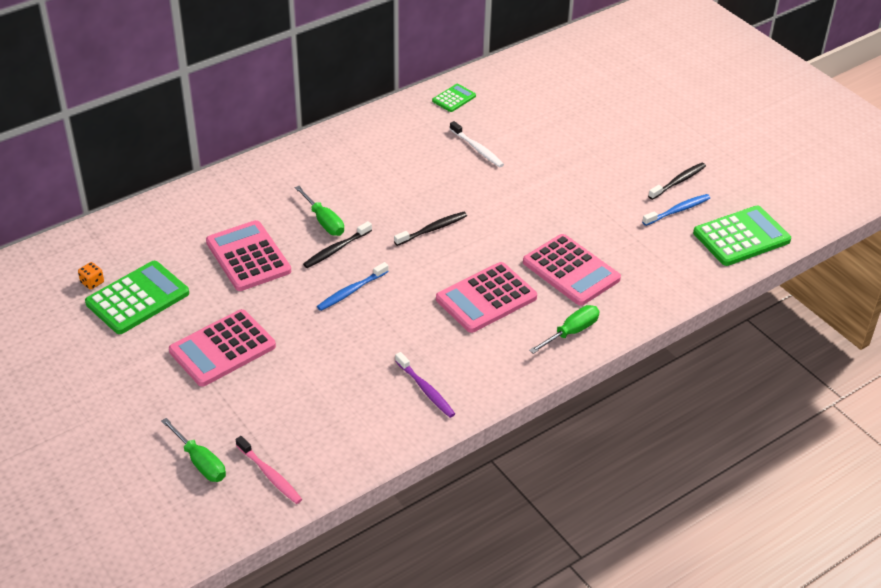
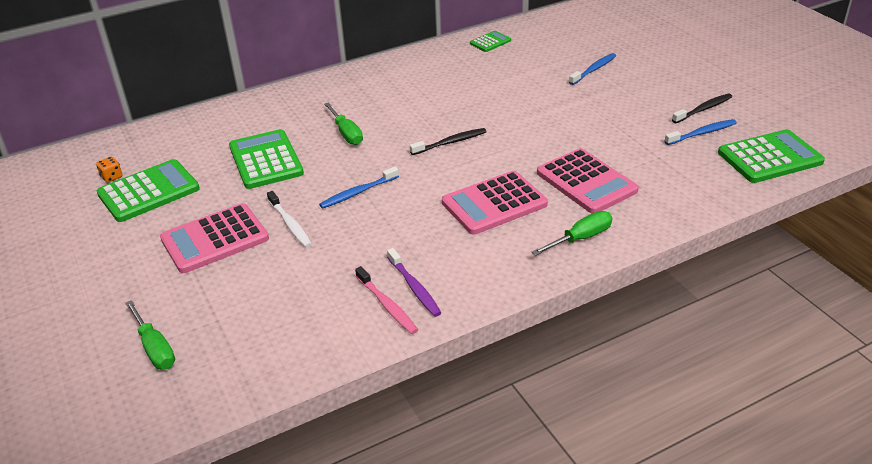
camera: 10 degrees right, 5 degrees down
pink calculator [206,220,291,291] -> green calculator [229,129,304,189]
pink toothbrush [236,436,302,504] -> pink toothbrush moved to [355,266,418,334]
black toothbrush [303,221,372,268] -> none
white toothbrush [450,121,504,167] -> white toothbrush moved to [267,191,312,248]
none -> blue toothbrush [569,53,616,85]

